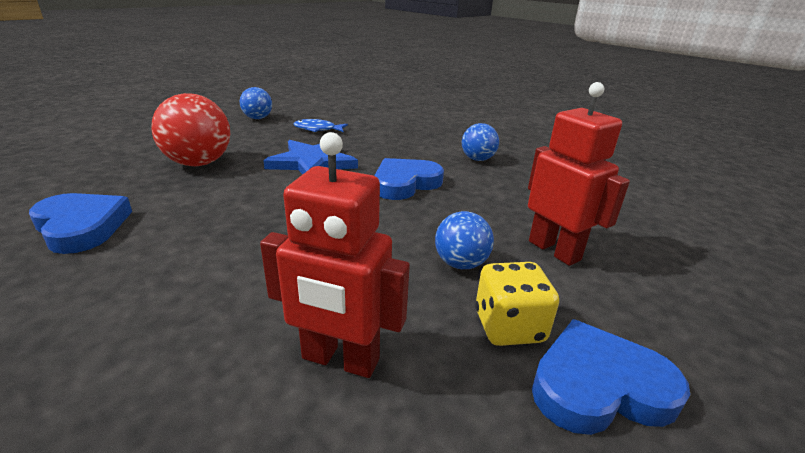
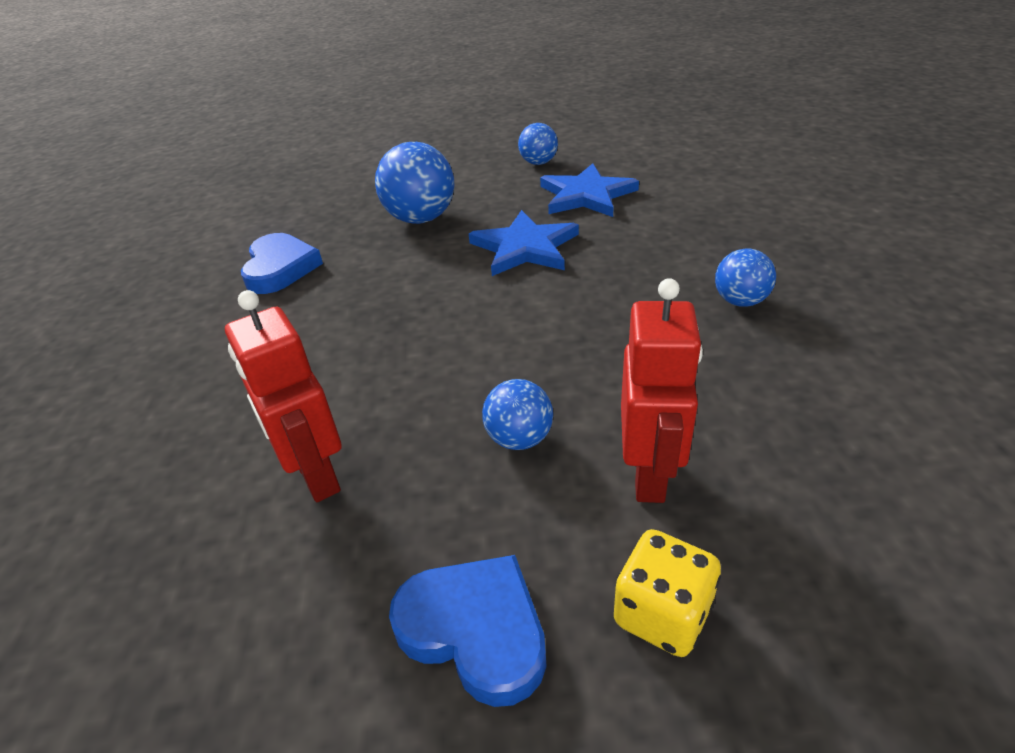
camera: 45 degrees right, 10 degrees up
red ball [151,93,230,166] -> blue ball [375,142,455,224]
blue fish [294,119,348,132] -> blue star [540,163,639,217]
blue heart [374,158,444,200] -> none
yellow dice [475,262,559,346] -> yellow dice moved to [614,529,721,657]

